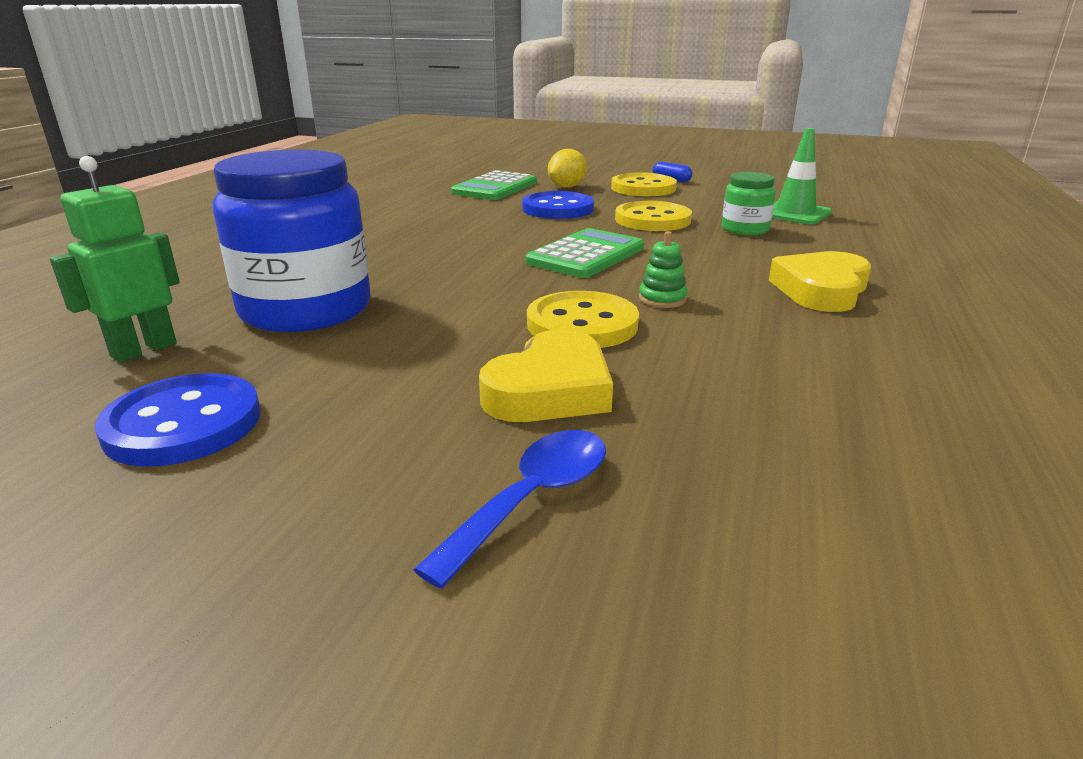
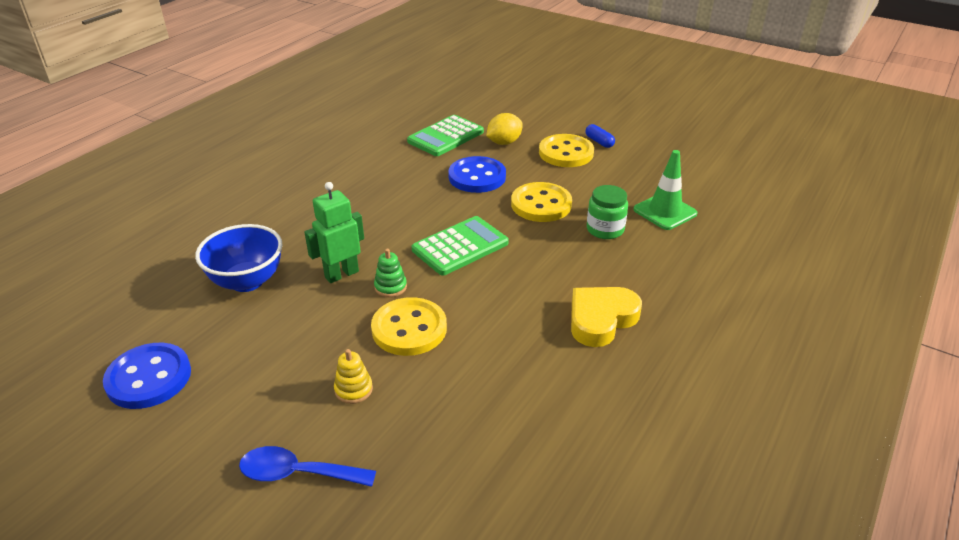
camera: 15 degrees right, 10 degrees up
green robot [50,156,180,363] -> green robot moved to [304,182,364,283]
blue jar [213,150,370,332] -> blue bowl [195,224,282,292]
blue spoon [413,430,606,589] -> blue spoon turned 135 degrees counterclockwise [239,446,376,487]
yellow heart [479,329,613,422] -> yellow stacking toy [334,349,373,404]
green stacking toy [639,231,687,308] -> green stacking toy moved to [374,249,407,297]

